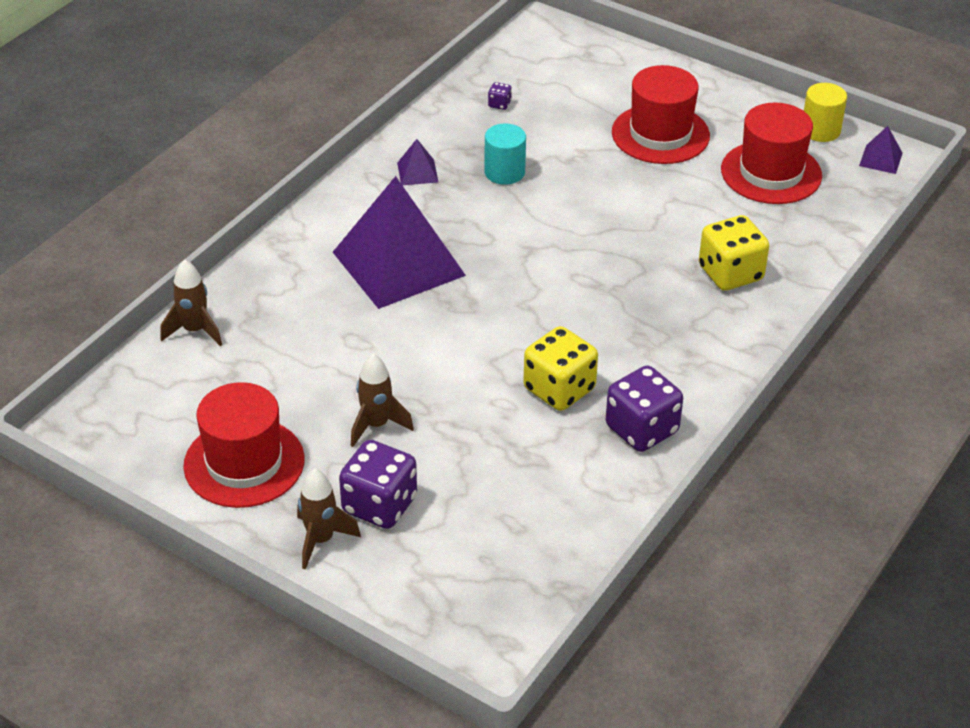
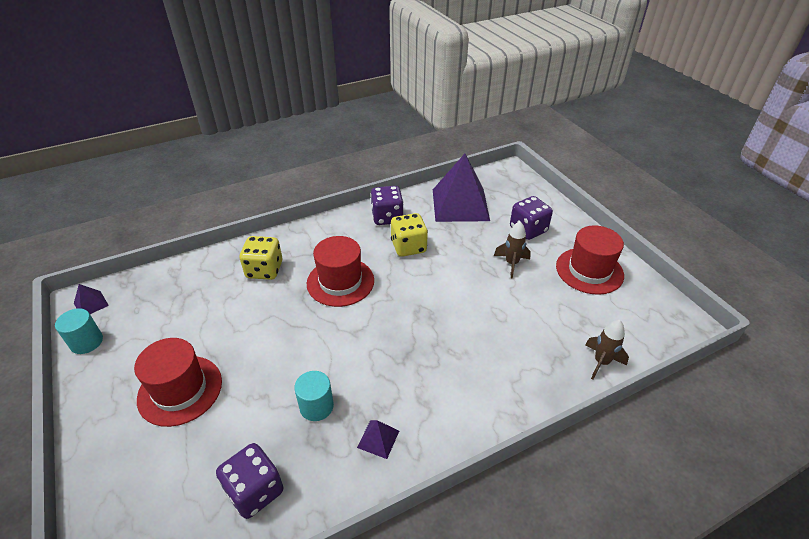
camera: 150 degrees left, 0 degrees up
brown rocket [297,469,361,570] -> none
purple pyramid [333,176,466,309] -> purple pyramid moved to [433,154,490,222]
purple dice [488,82,512,110] -> purple dice [216,443,284,519], size x2.37
red hat [721,102,822,204] -> red hat moved to [307,236,374,307]
yellow cylinder [804,83,847,142] -> turquoise cylinder [55,308,103,354]

